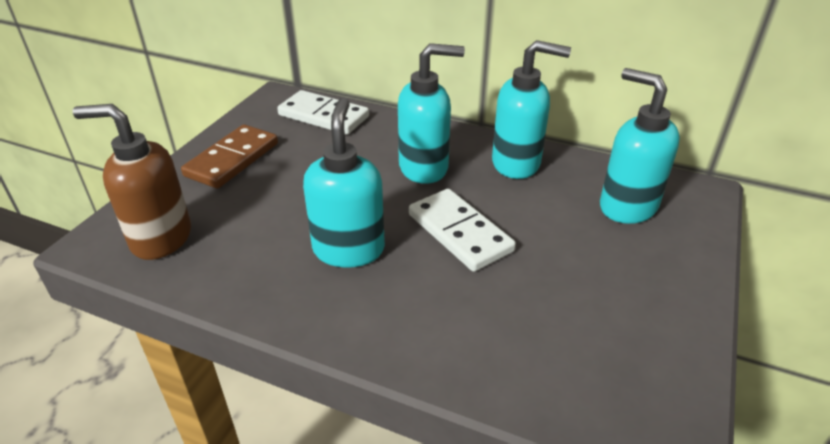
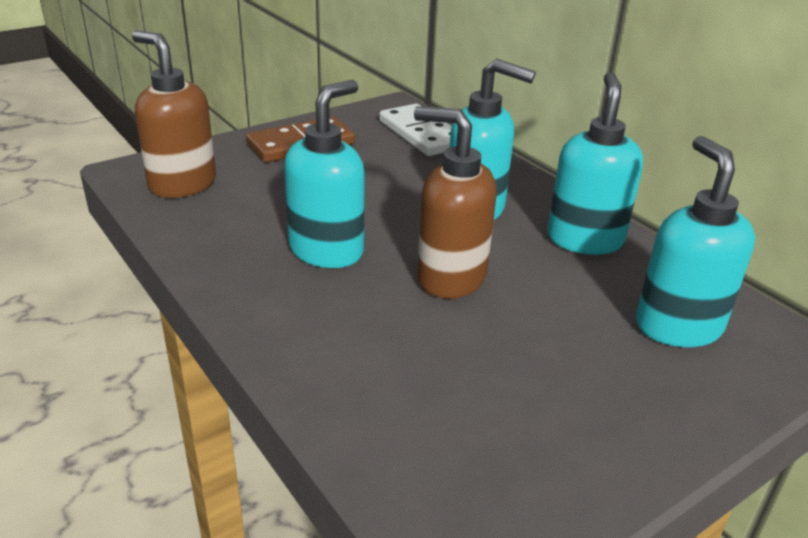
camera: 30 degrees right, 5 degrees down
white domino [409,189,516,272] -> brown soap dispenser [414,106,497,299]
turquoise soap dispenser [492,40,571,179] -> turquoise soap dispenser turned 120 degrees counterclockwise [547,72,643,255]

